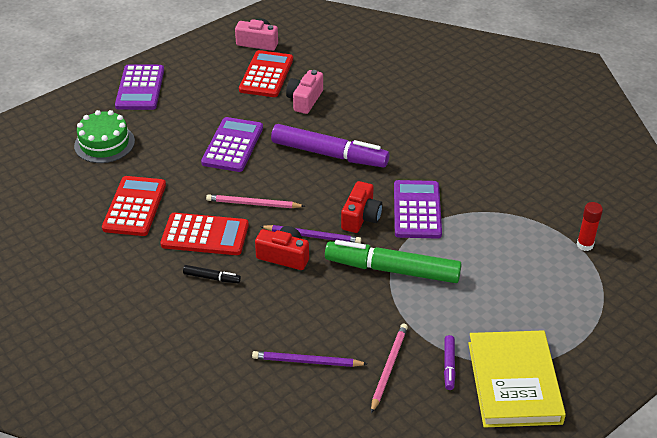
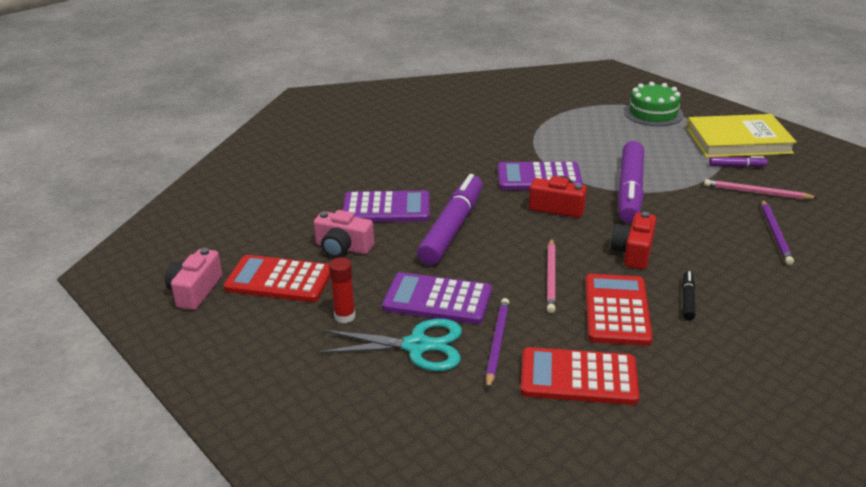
camera: 90 degrees left, 10 degrees down
green cake [74,110,135,163] -> green cake moved to [624,82,683,126]
purple calculator [115,64,164,110] -> purple calculator moved to [343,191,430,222]
purple pencil [260,225,361,243] -> purple pencil moved to [486,298,509,389]
green marker [325,240,462,283] -> purple marker [618,141,644,223]
red glue stick [577,202,603,251] -> red glue stick moved to [329,258,355,323]
none -> turquoise scissors [317,319,462,371]

